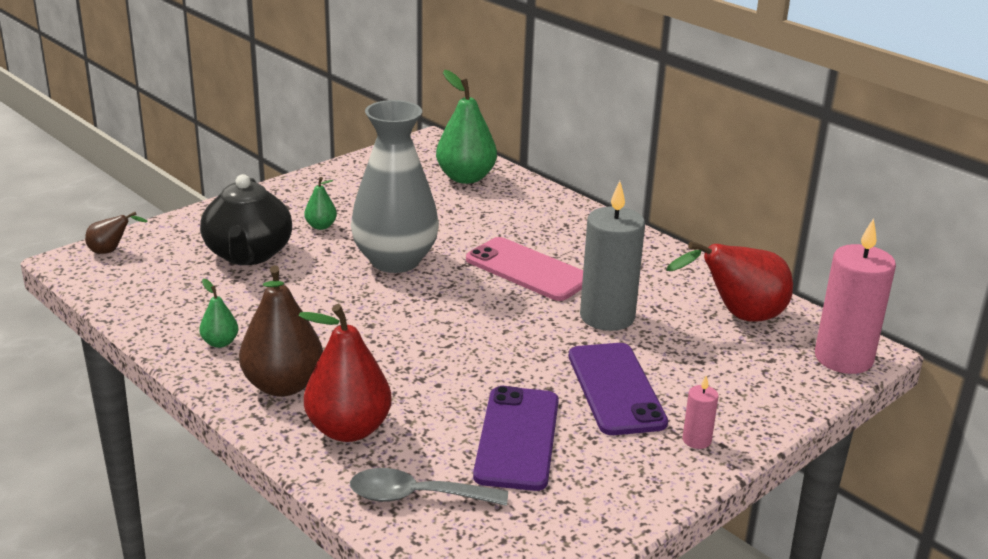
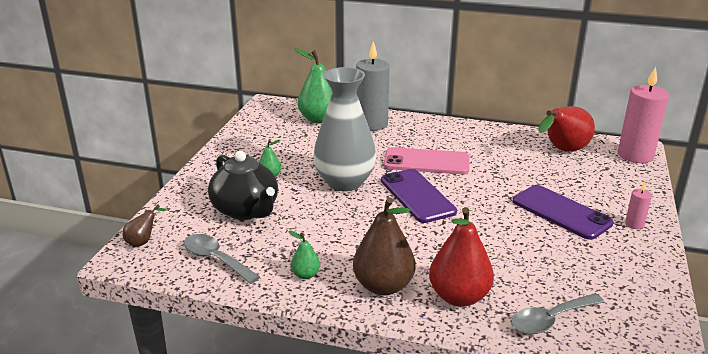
camera: 30 degrees left, 0 degrees up
purple phone [473,386,559,491] -> purple phone moved to [381,169,457,223]
grey candle [580,181,645,331] -> grey candle moved to [356,41,390,131]
none -> grey spoon [184,234,260,284]

